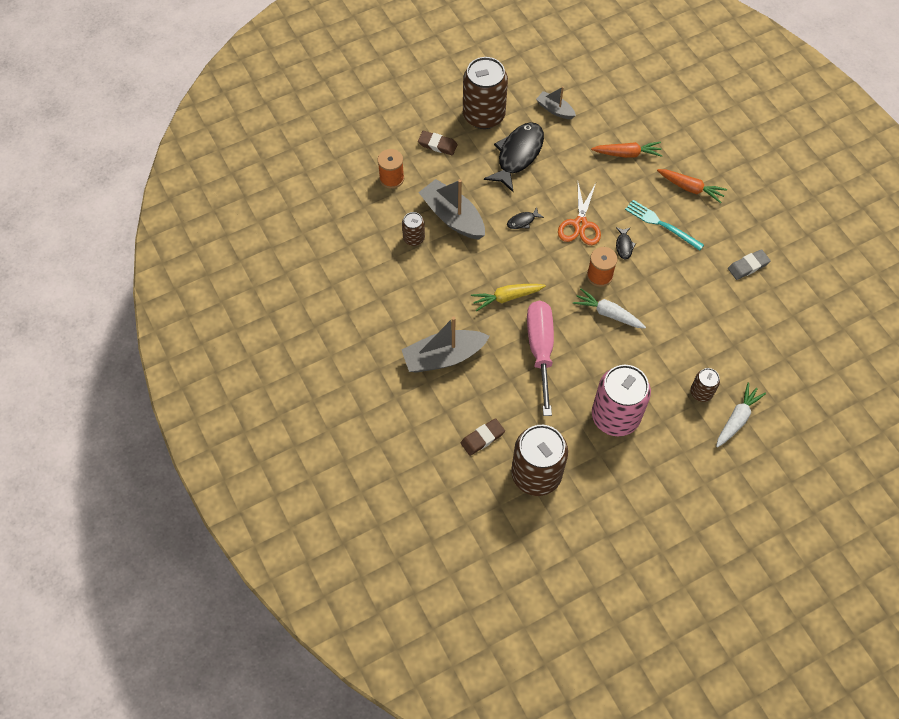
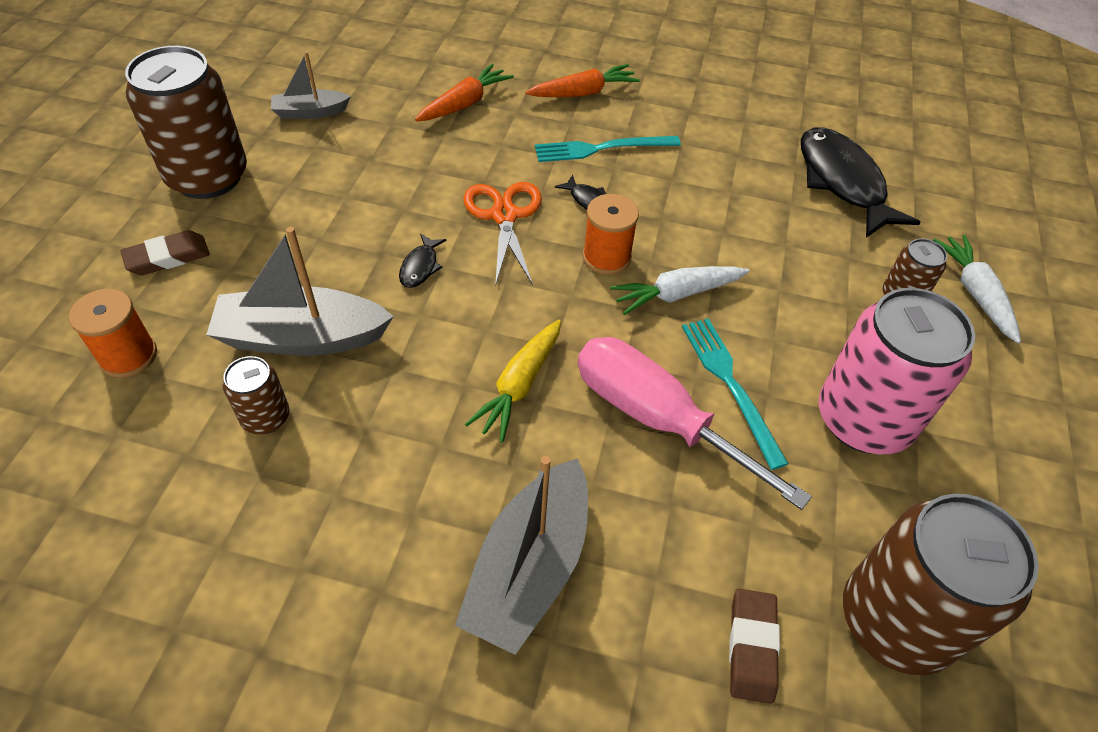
camera: 50 degrees left, 10 degrees down
black fish [484,122,544,192] -> black fish moved to [801,127,920,238]
orange scissors [558,183,601,245] -> orange scissors turned 150 degrees counterclockwise [463,182,542,286]
grey eraser [728,249,771,280] -> none
none -> turquoise fork [682,318,789,470]

